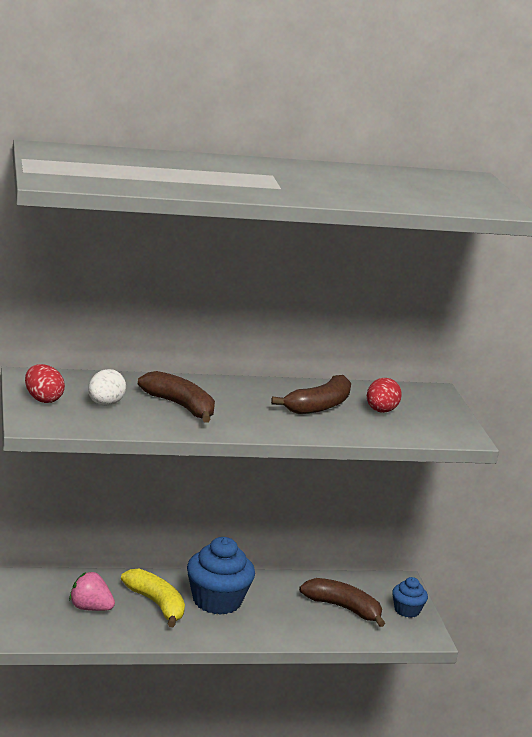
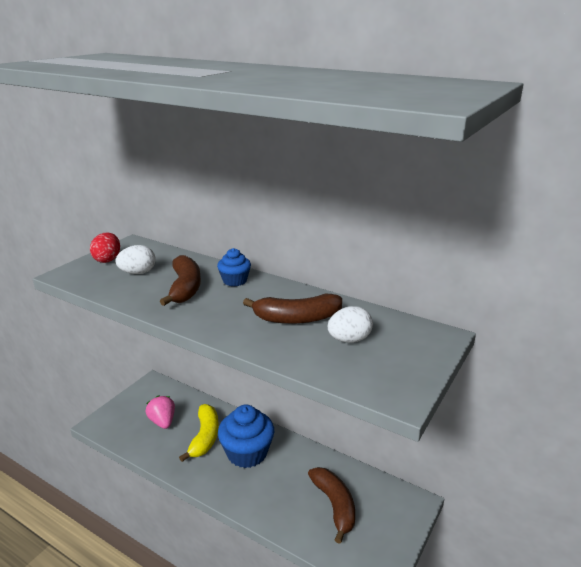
camera: 45 degrees right, 5 degrees up
red egg [367,378,402,413] -> white egg [328,306,373,343]
blue cupcake [392,577,428,618] -> blue cupcake moved to [217,248,251,286]

